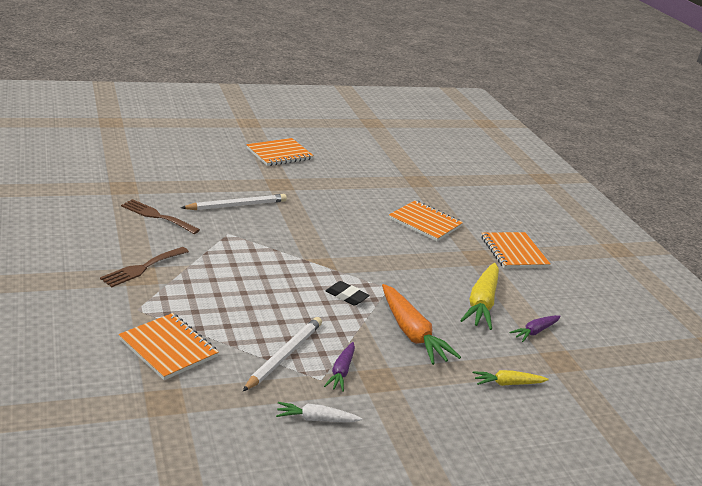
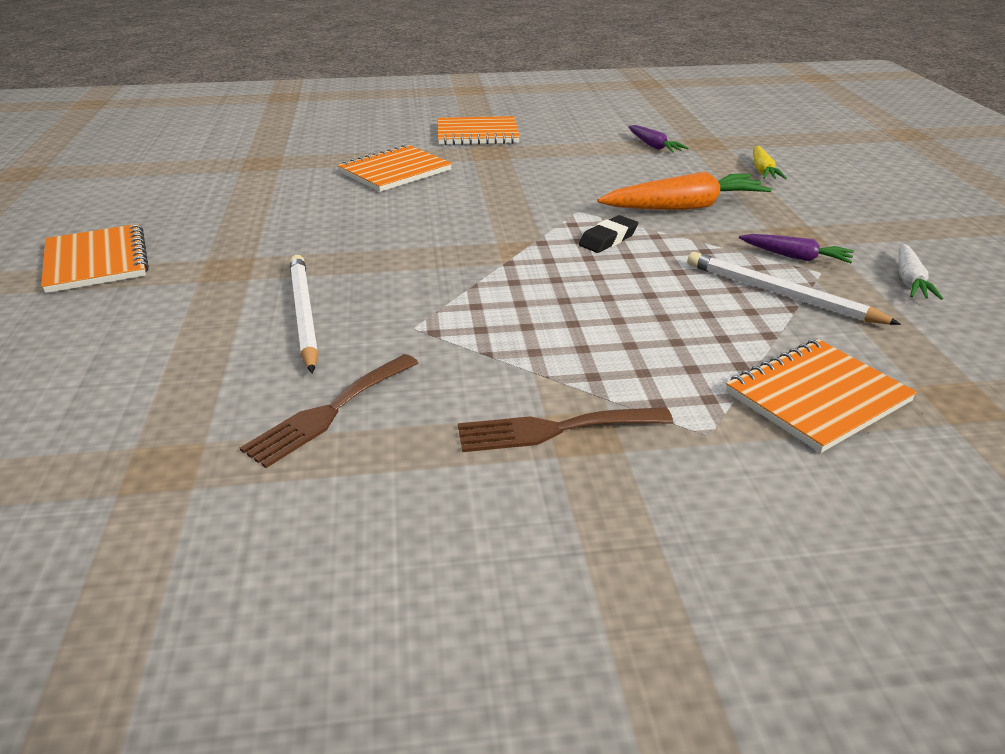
camera: 75 degrees left, 5 degrees up
brown fork [100,247,189,287] -> brown fork turned 120 degrees clockwise [458,407,673,452]
yellow carrot [460,263,499,330] -> none

